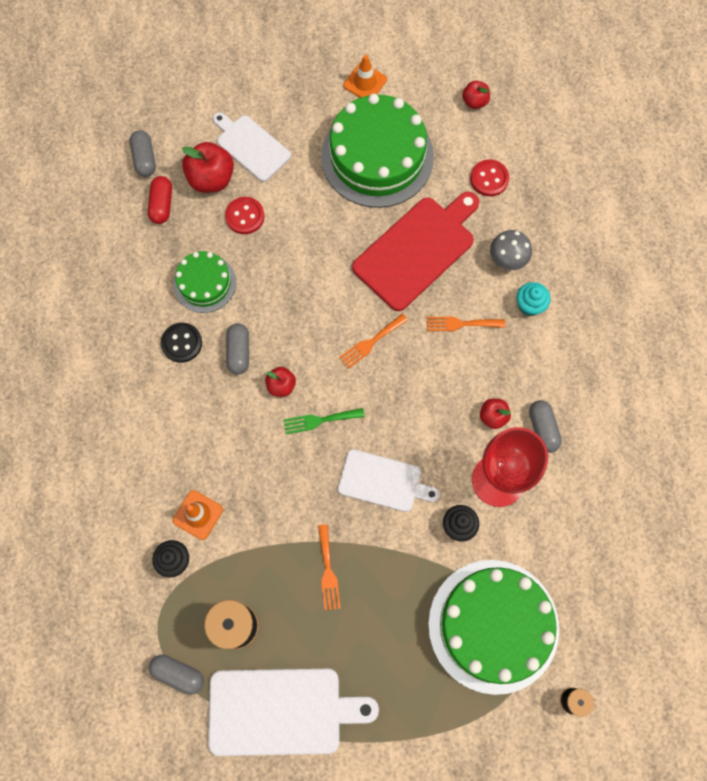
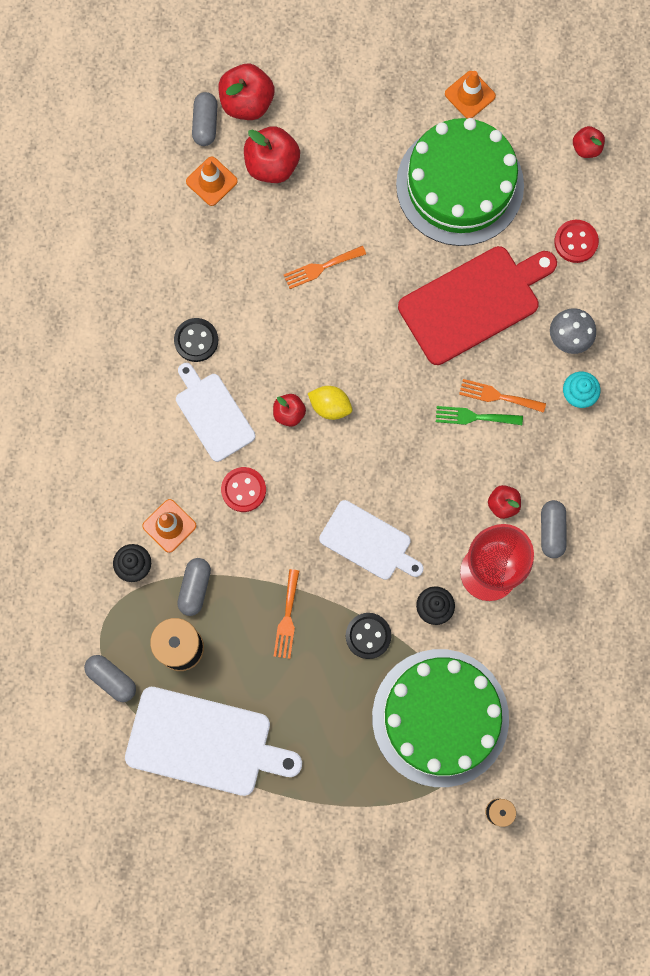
camera: 15 degrees right, 5 degrees up
red capsule [148,176,172,224] -> orange traffic cone [186,157,238,206]
green cake [173,251,236,313] -> none
white cutting board [213,112,291,182] -> white cutting board moved to [176,363,255,462]
red button [225,197,264,234] -> red button moved to [221,467,266,512]
grey capsule [226,323,249,375] -> grey capsule moved to [177,558,211,616]
green fork [283,408,365,434] -> green fork moved to [436,406,523,425]
orange fork [339,314,408,369] -> orange fork moved to [284,246,366,289]
none -> red apple [219,64,275,120]
none -> yellow lemon [308,386,352,420]
none -> black button [346,613,392,659]

